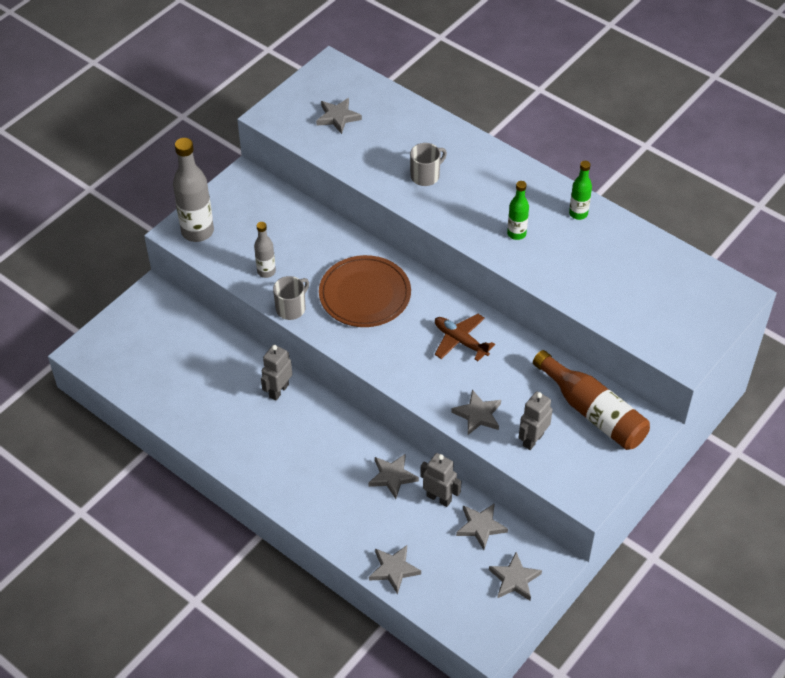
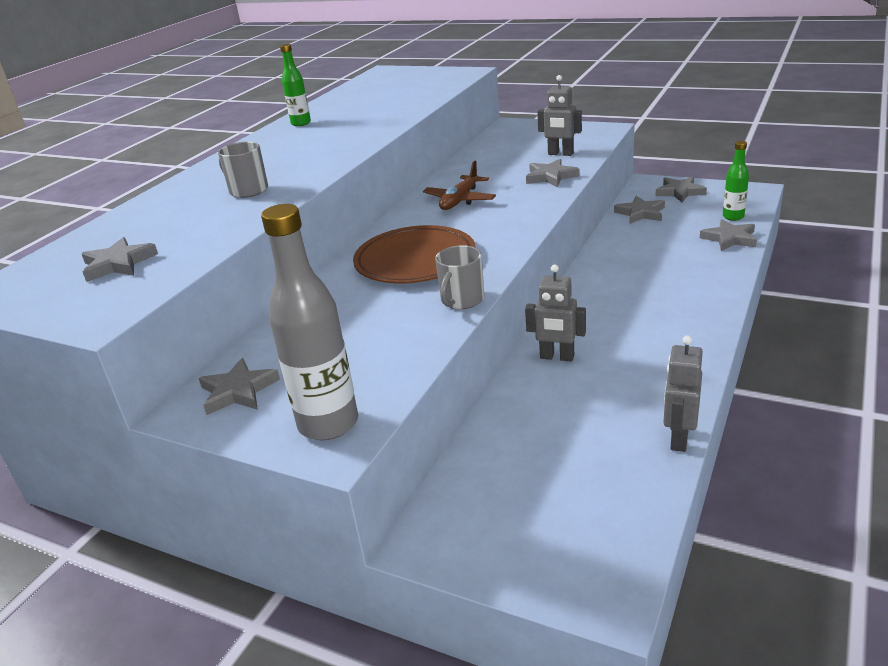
camera: 100 degrees left, 20 degrees down
grey bottle [254,222,276,278] -> none
grey mug [273,276,309,320] -> grey mug turned 90 degrees counterclockwise [435,245,484,309]
grey star [368,454,419,499] -> grey star moved to [199,358,280,415]
grey robot [420,453,462,507] -> grey robot moved to [663,335,703,452]
green bottle [507,181,529,240] -> green bottle moved to [723,141,749,221]
brown bottle [533,350,650,450] -> none

